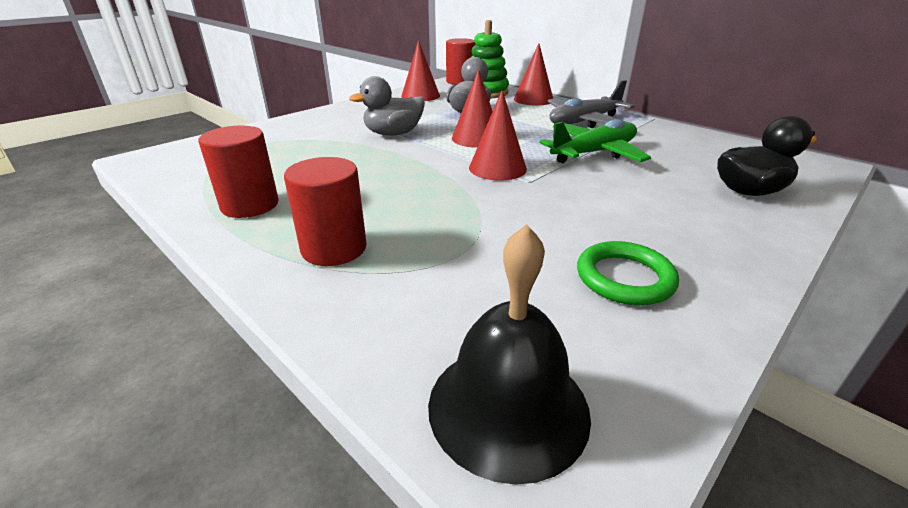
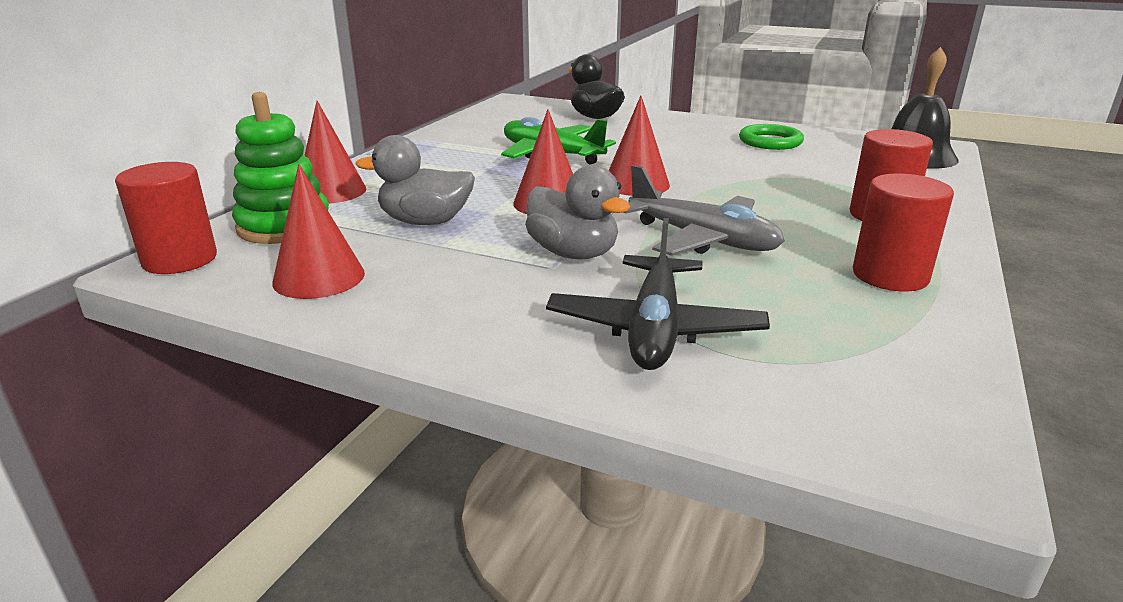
camera: 110 degrees left, 5 degrees down
grey plane [548,80,634,128] -> grey plane moved to [623,165,785,256]
none -> black plane [546,218,770,370]

